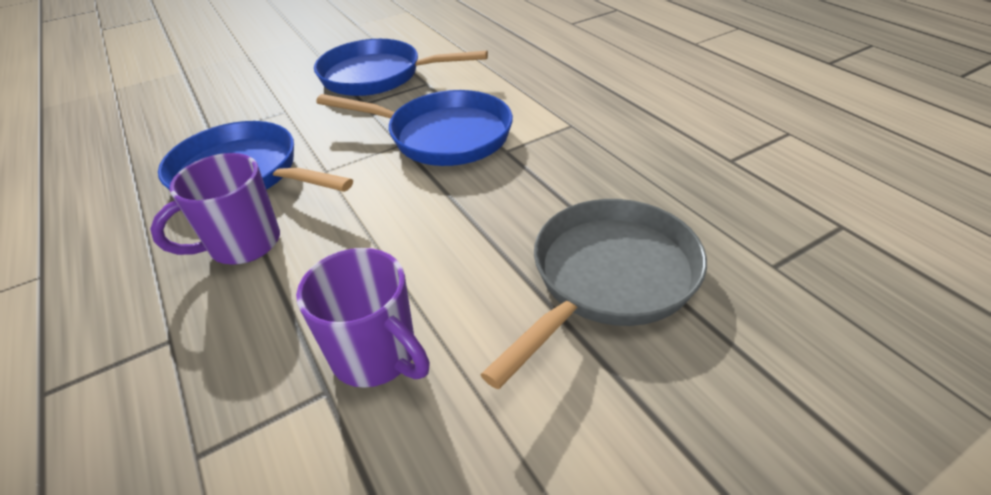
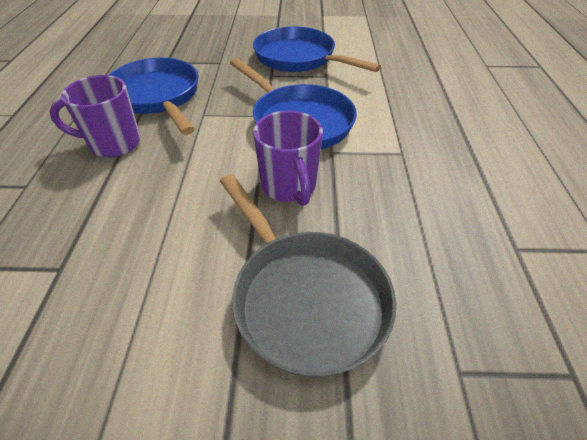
camera: 30 degrees right, 5 degrees up
purple mug [296,248,430,388] -> purple mug moved to [253,111,323,206]
grey pan [480,199,707,389] -> grey pan turned 75 degrees clockwise [220,174,396,377]

